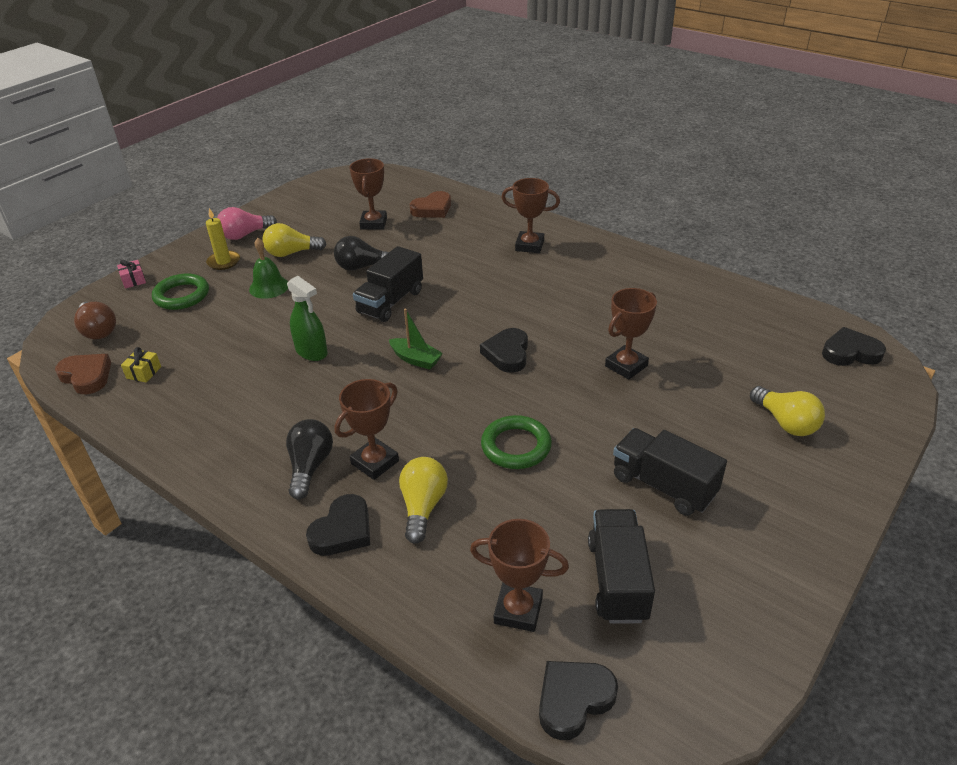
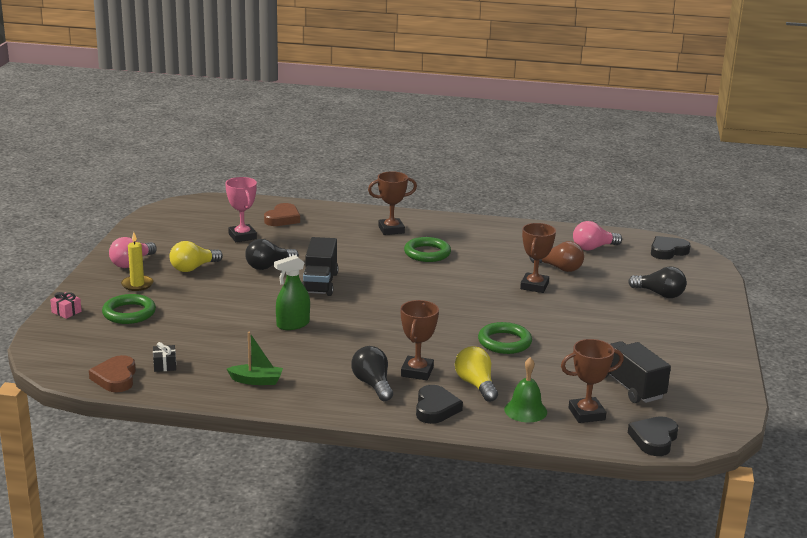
camera: 30 degrees left, 15 degrees down
brown heart [55,354,111,394] -> brown heart turned 105 degrees counterclockwise [89,355,136,392]
brown light bulb [74,302,116,339] -> brown light bulb moved to [529,241,584,272]
yellow gift [121,347,161,383] -> black gift [153,342,176,372]
green bell [249,238,288,299] -> green bell moved to [504,357,547,422]
green spray bottle [287,276,328,361] -> green spray bottle turned 135 degrees clockwise [274,255,310,330]
brown trophy [349,158,387,230] -> pink trophy [225,177,257,242]
green boat [389,309,443,369] -> green boat moved to [227,332,283,385]
black heart [480,328,528,373] -> none
black truck [613,428,727,516] -> none
yellow light bulb [750,386,825,436] -> black light bulb [628,267,687,298]
none -> green ring [404,237,451,262]
none -> pink light bulb [573,221,622,251]

